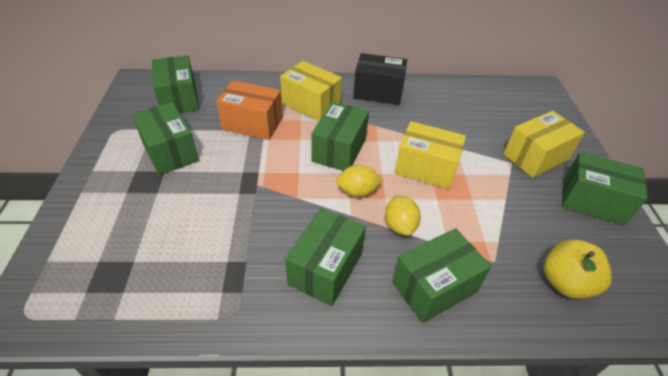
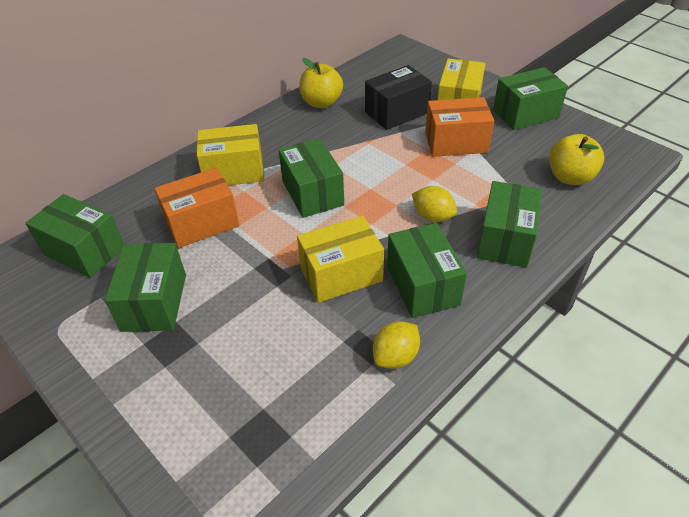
camera: 40 degrees left, 0 degrees up
green box [132,102,199,175] -> green box turned 75 degrees clockwise [105,243,186,332]
yellow lemon [336,164,383,197] -> yellow lemon moved to [373,322,420,369]
black box [353,53,407,105] -> black box moved to [365,65,432,130]
yellow box [395,121,466,189] -> yellow box moved to [297,216,384,303]
none -> yellow apple [299,58,343,108]
none -> orange box [425,97,494,157]

